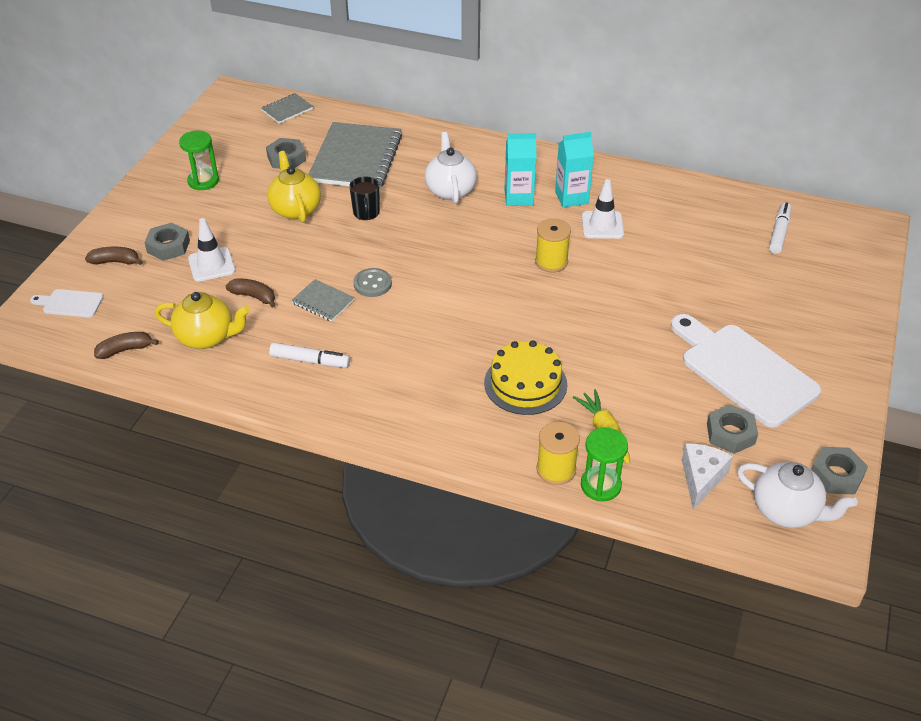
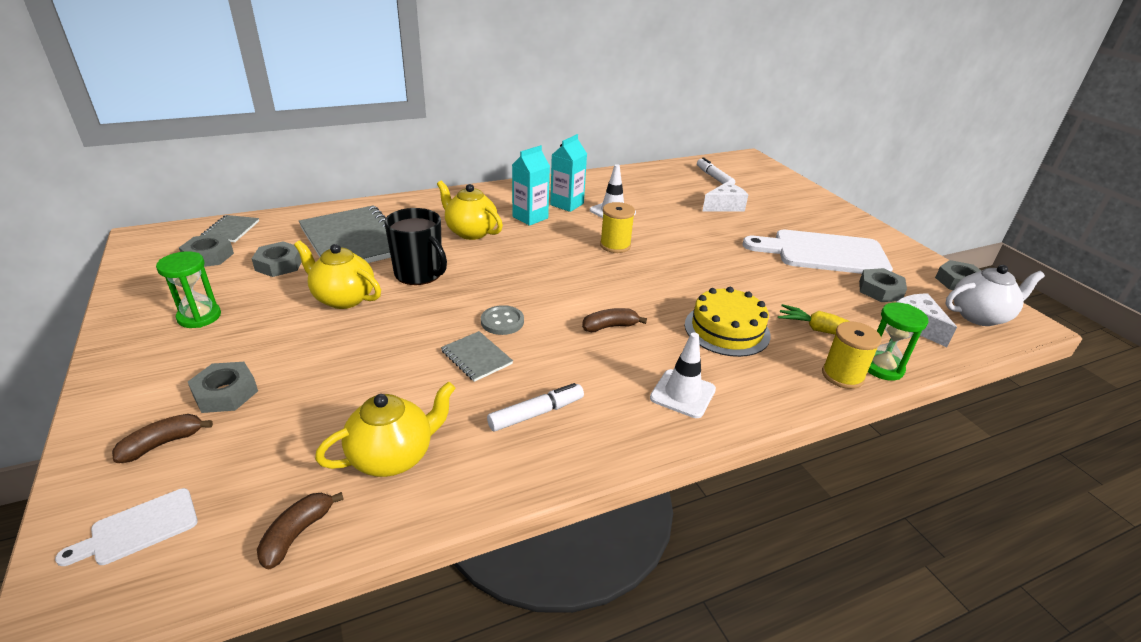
camera: 45 degrees left, 10 degrees down
white traffic cone [188,218,235,282] -> white traffic cone moved to [650,332,716,418]
brown banana [226,279,276,308] -> brown banana moved to [582,308,647,332]
grey notebook [291,279,355,322] -> grey notebook turned 60 degrees clockwise [441,331,513,382]
black mug [349,177,380,220] -> black mug [384,208,447,285], size x1.62
white teapot [425,132,477,204] -> yellow teapot [437,181,503,240]
none -> grey nut [179,234,234,267]
none -> white cheese [702,182,748,212]

